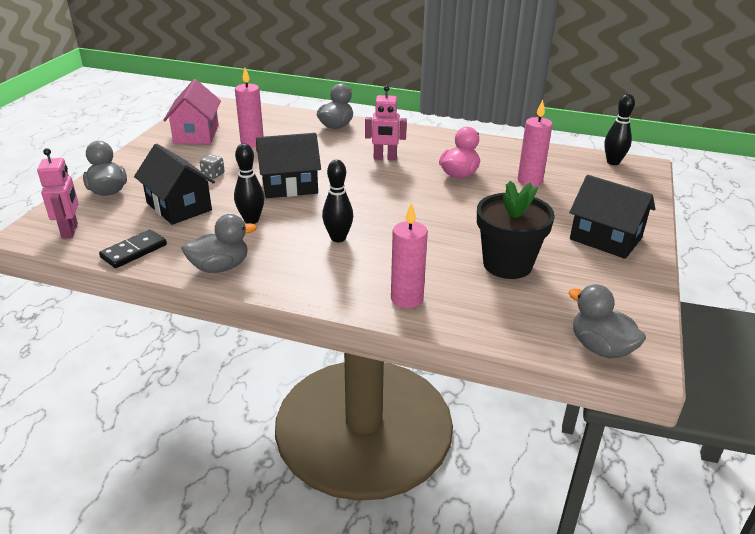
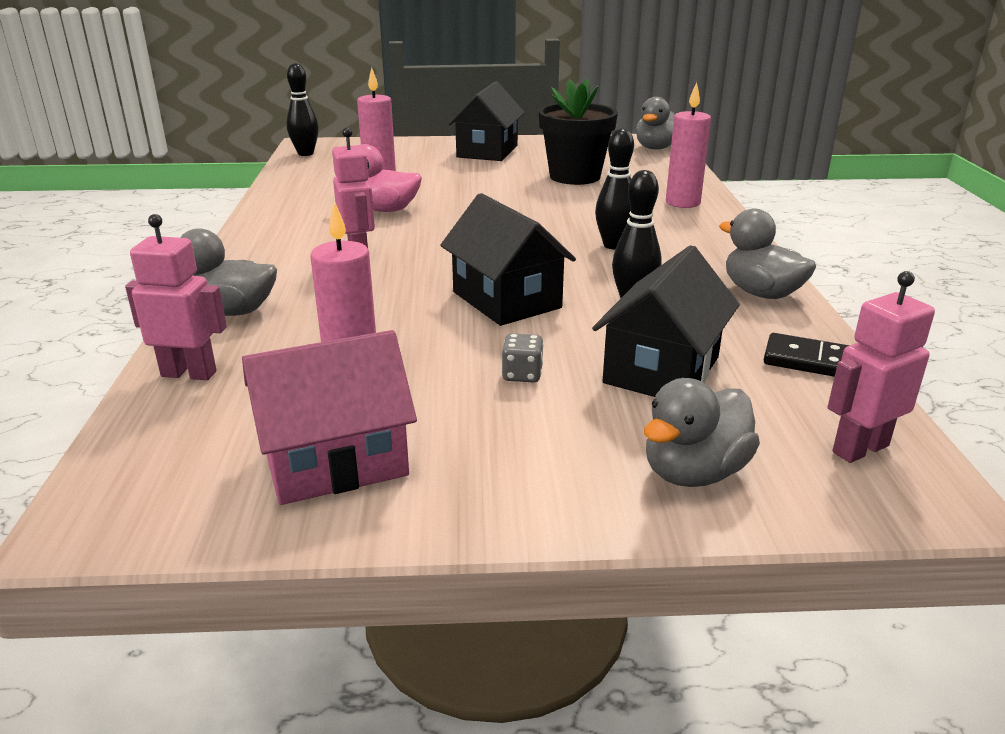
camera: 110 degrees left, 5 degrees down
none -> pink robot [125,214,227,380]

